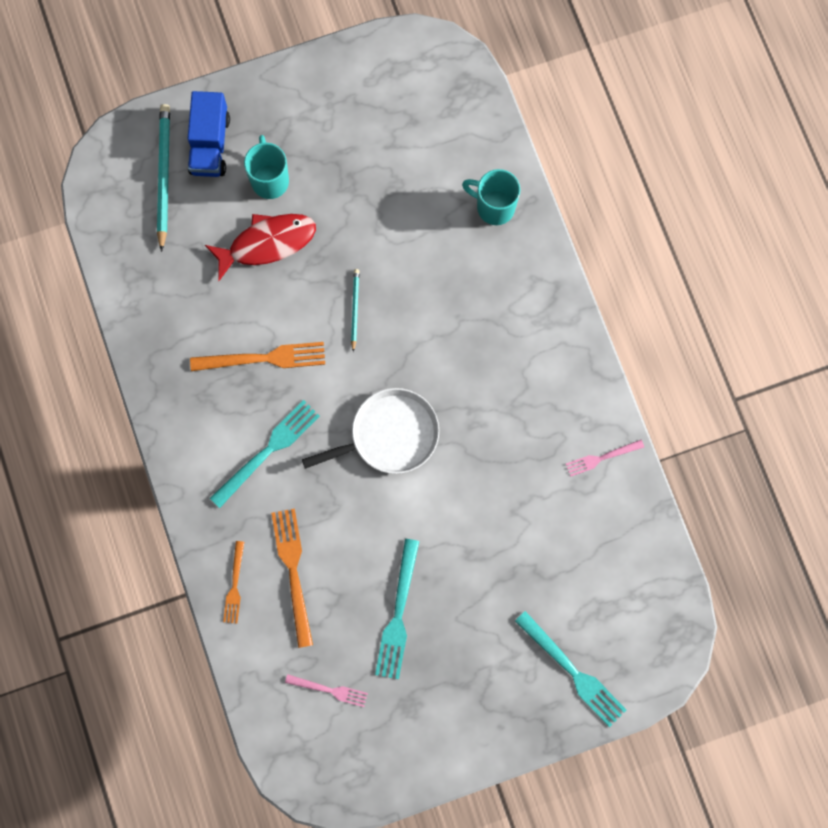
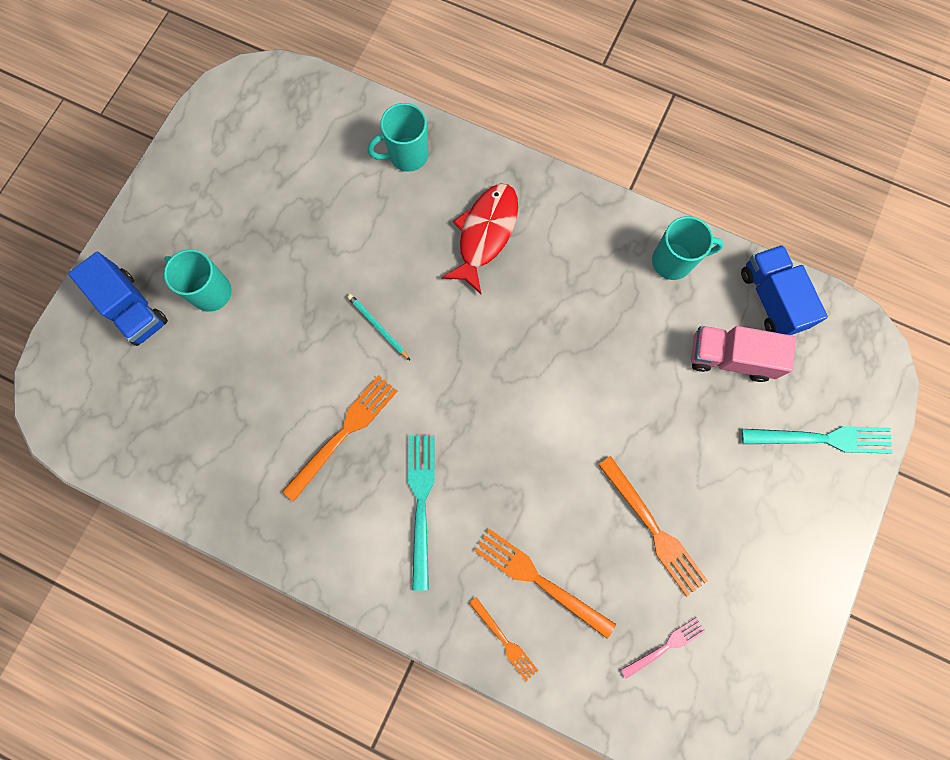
camera: 45 degrees left, 0 degrees up
turquoise pencil [157,104,170,252] -> none
red fish [205,214,316,281] -> red fish moved to [441,184,518,294]
white pan [302,388,439,474] -> none
turquoise fork [375,539,419,679] -> orange fork [598,456,708,597]
pink fork [566,440,644,477] -> turquoise mug [652,216,724,280]
none -> pink truck [691,326,796,382]
none -> blue truck [741,245,828,335]

